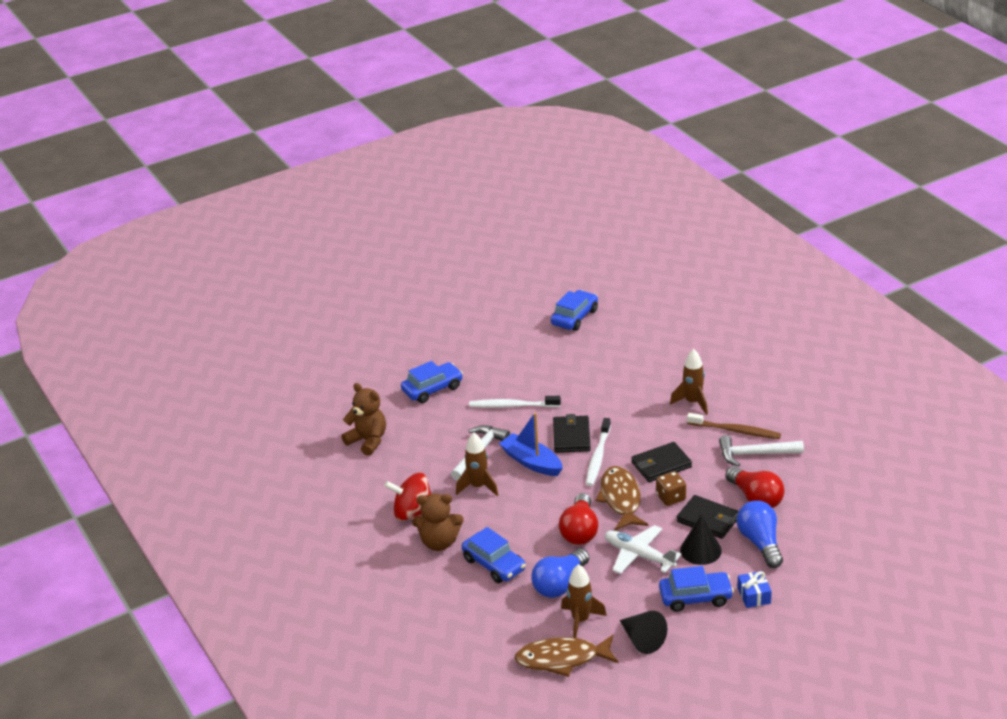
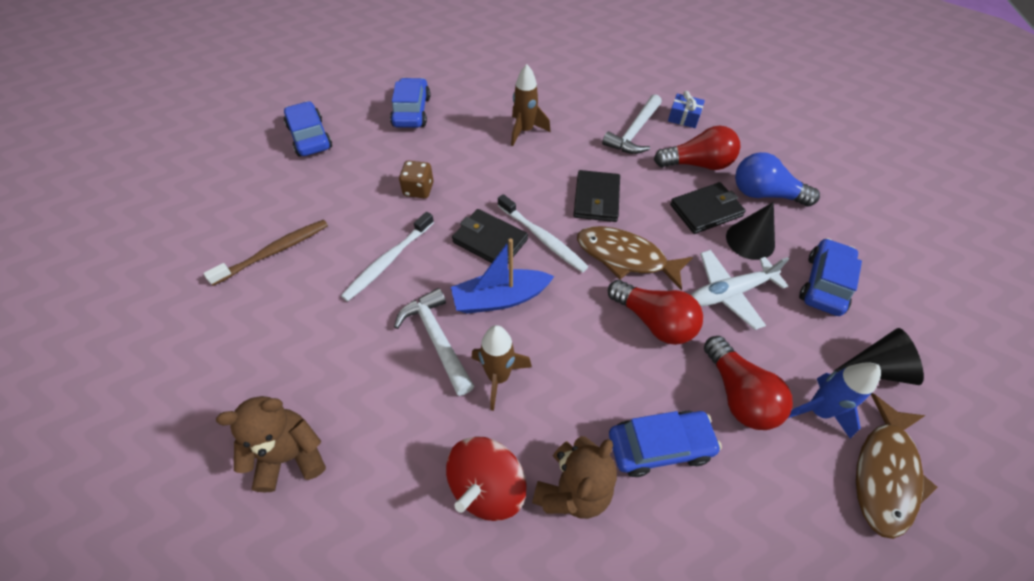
camera: 60 degrees left, 20 degrees up
blue car [401,361,463,403] -> blue car moved to [390,78,430,128]
blue light bulb [531,548,590,598] -> red light bulb [704,336,793,430]
brown rocket [561,564,607,638] -> blue rocket [788,362,881,439]
brown dice [656,471,686,506] -> brown dice moved to [399,161,433,198]
brown toothbrush [687,413,781,439] -> brown toothbrush moved to [204,219,328,286]
blue gift [737,571,772,608] -> blue gift moved to [668,91,705,128]

